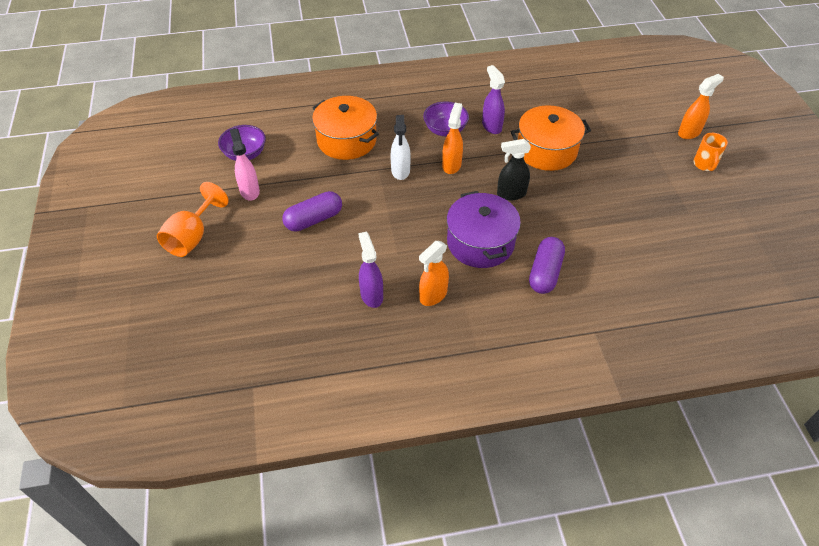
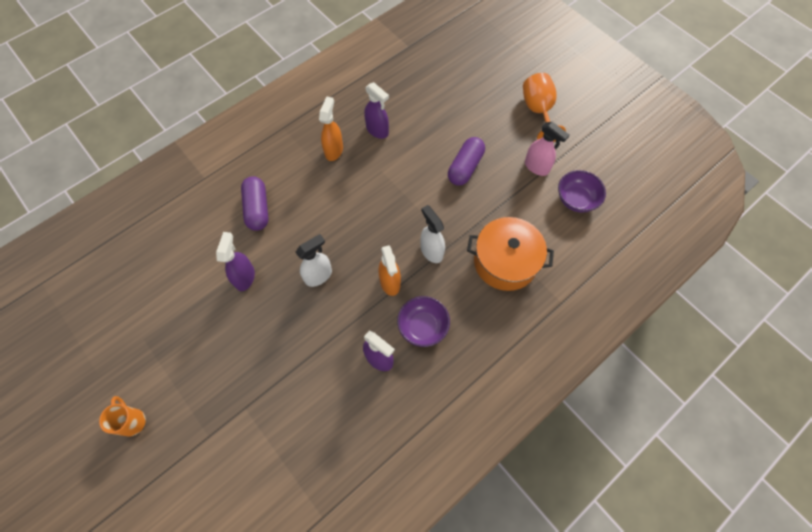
camera: 150 degrees right, 15 degrees up
purple pot [447,191,521,268] -> none
black spray bottle [497,139,531,200] -> white spray bottle [295,234,332,287]
orange pot [510,105,591,171] -> none
orange spray bottle [678,74,724,139] -> none
none -> purple spray bottle [216,232,255,291]

